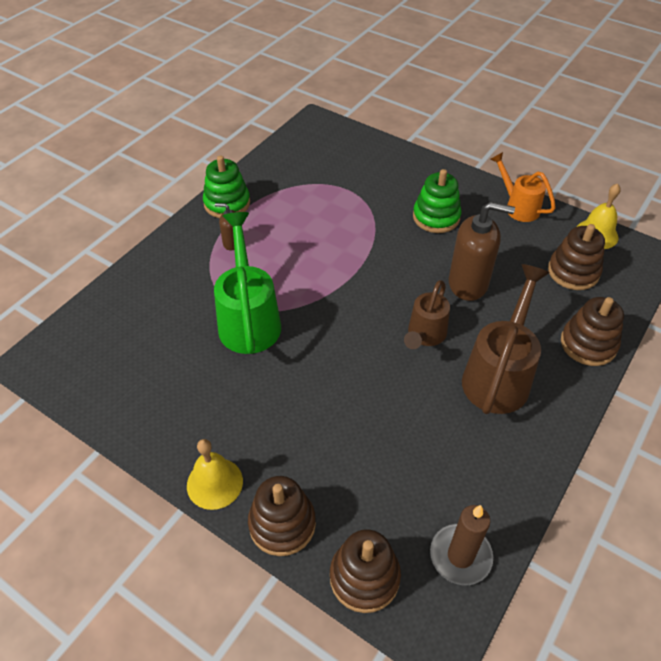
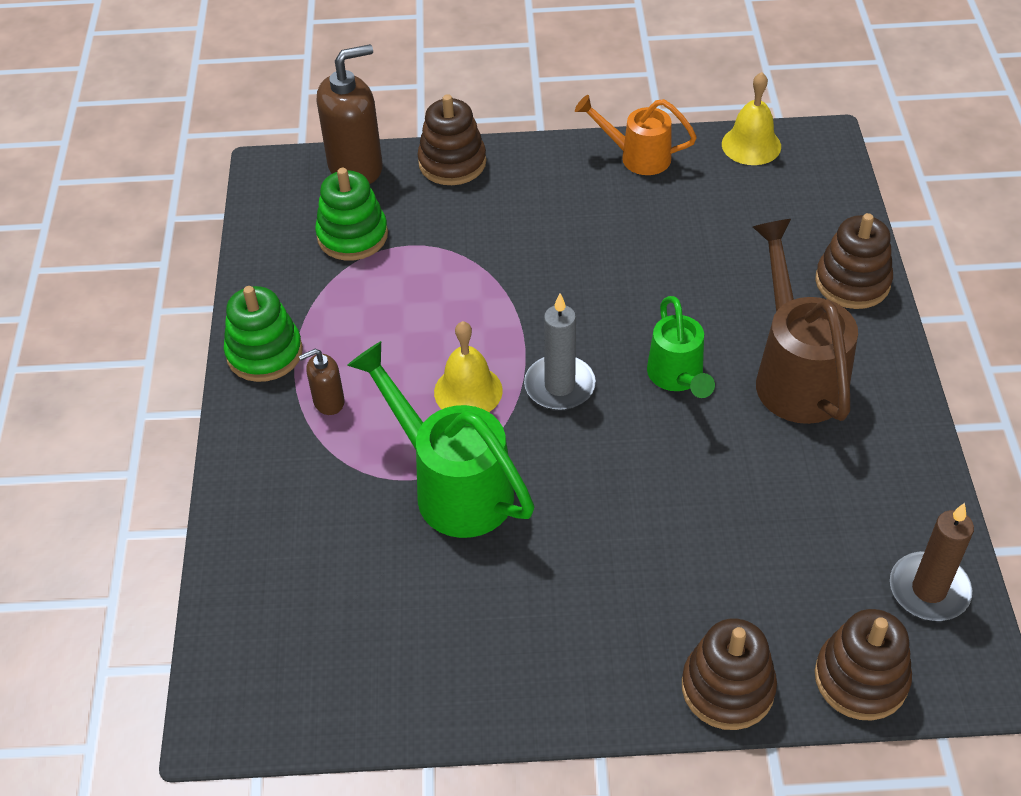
camera: 35 degrees left, 0 degrees up
yellow bell [187,439,243,510] -> yellow bell moved to [434,321,503,412]
brown watering can [404,280,450,349] -> green watering can [647,296,715,398]
green stacking toy [413,169,461,233] -> green stacking toy moved to [315,168,388,261]
brown soap dispenser [449,202,515,301] -> brown soap dispenser moved to [317,44,383,184]
brown stacking toy [548,224,605,290] -> brown stacking toy moved to [418,94,486,185]
none -> grey candle [524,293,596,410]

